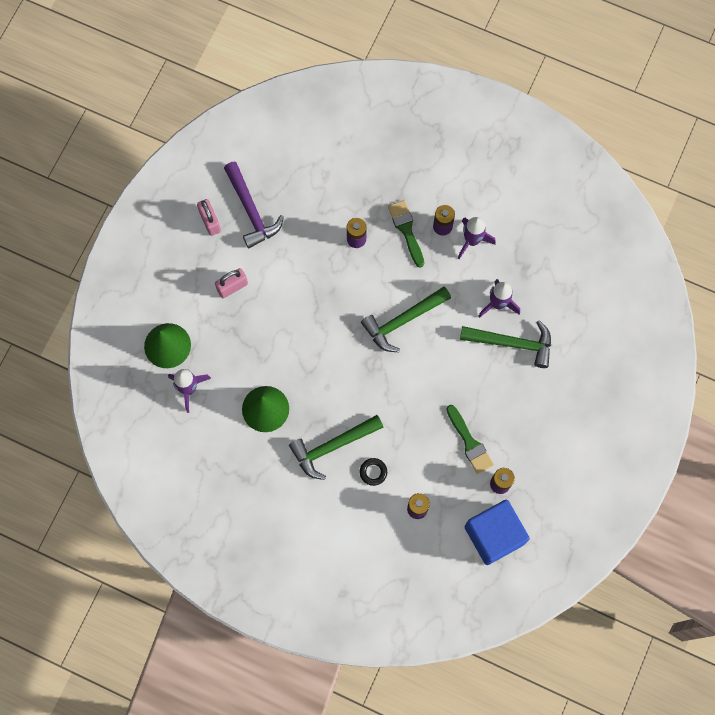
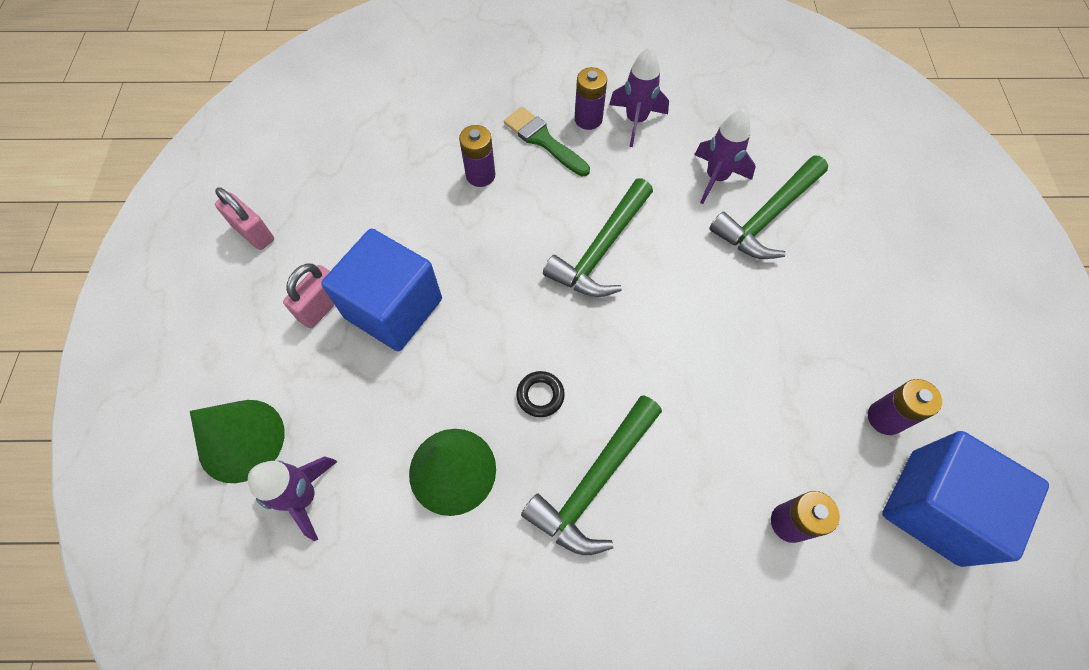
camera: 25 degrees left, 10 degrees down
purple hammer [224,162,284,248] -> none
black ring [360,458,387,486] -> black ring moved to [516,371,565,417]
green brush [446,405,494,474] -> none
green hammer [460,320,551,368] -> green hammer turned 150 degrees clockwise [709,155,828,259]
none -> blue cube [321,228,442,351]

